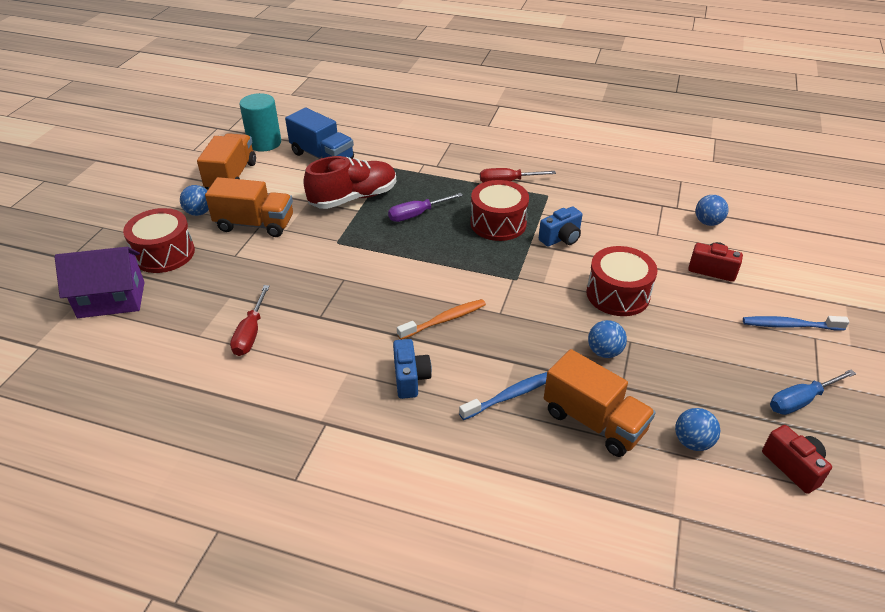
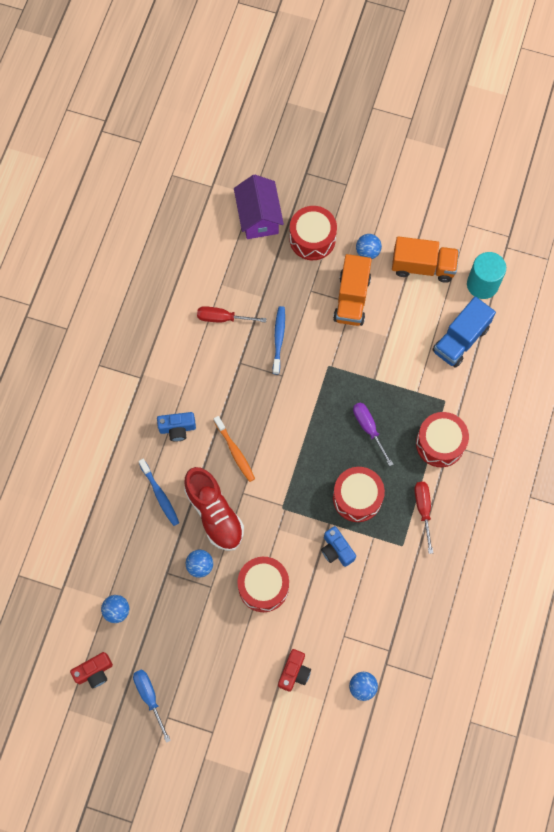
camera: 90 degrees right, 30 degrees up
red shoe [303,156,396,209] -> red shoe moved to [184,467,244,551]
orange truck [544,349,656,457] -> none
blue toothbrush [743,316,849,330] -> blue toothbrush moved to [273,306,285,374]
none -> red drum [416,412,469,467]

